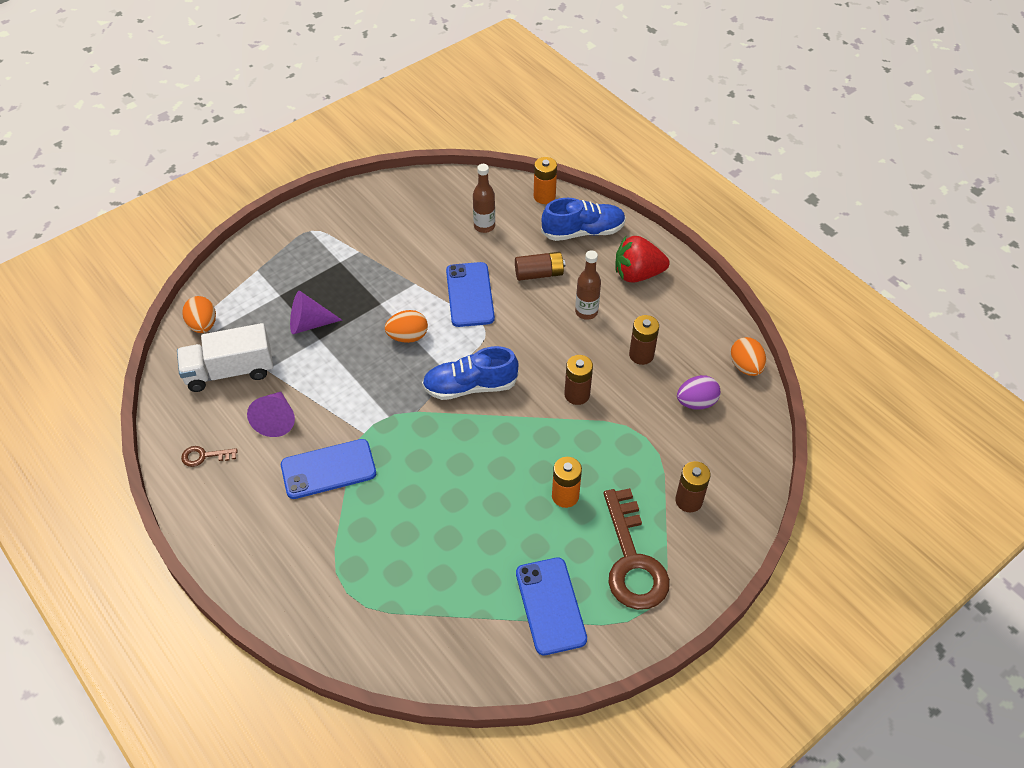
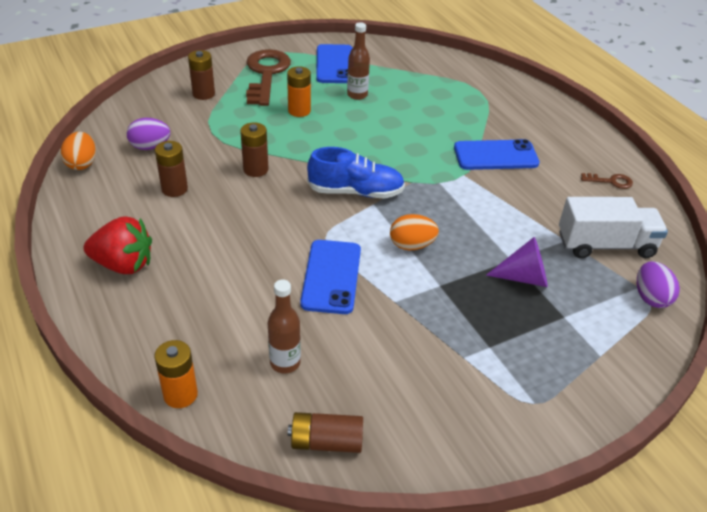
camera: 170 degrees left, 10 degrees down
orange egg [182,296,216,333] -> purple egg [637,261,680,308]
purple cone [247,392,295,437] -> none
brown battery [515,252,565,281] -> brown battery moved to [288,412,363,453]
blue shoe [541,198,626,241] -> none
brown bottle [575,250,601,320] -> brown bottle moved to [347,22,370,100]

